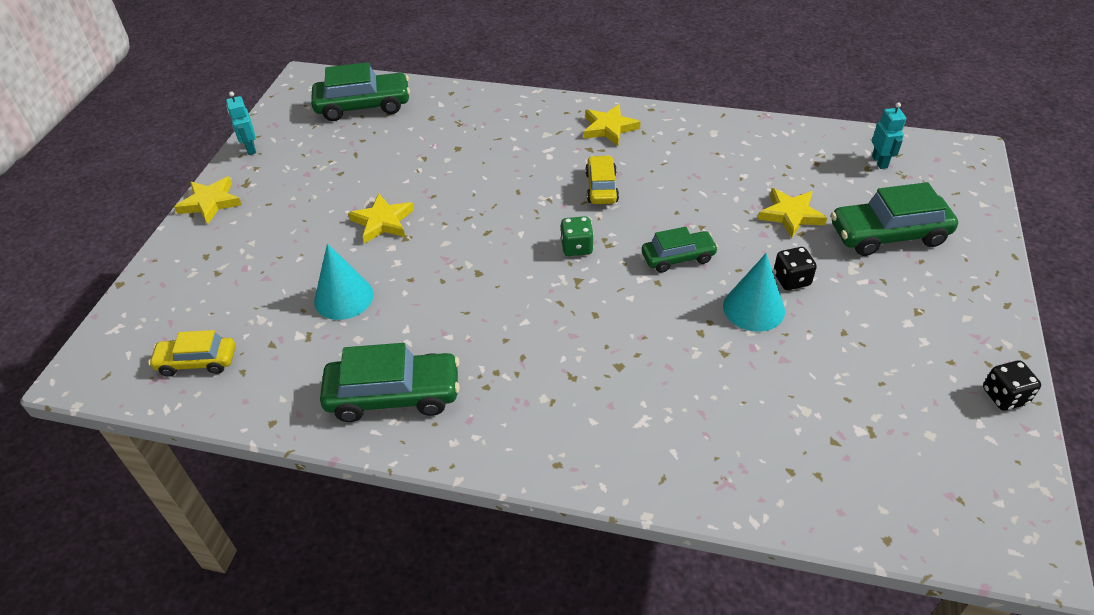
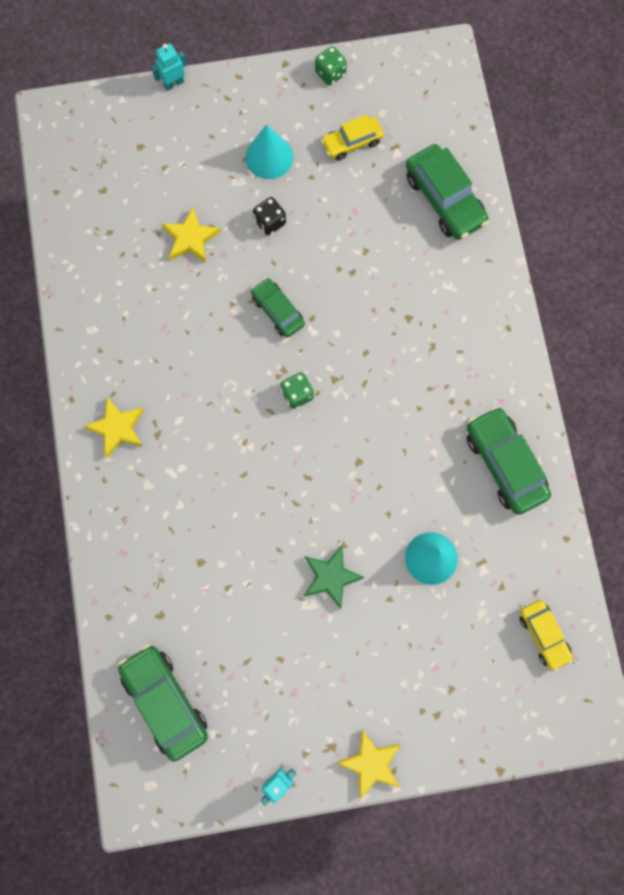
camera: 115 degrees left, 30 degrees up
yellow star [348,194,414,244] -> green star [304,546,365,609]
yellow car [585,155,619,204] -> yellow car moved to [321,115,384,160]
turquoise cone [723,253,785,332] -> turquoise cone moved to [245,124,293,179]
green car [831,182,958,256] -> green car moved to [406,144,489,240]
turquoise robot [872,102,906,169] -> turquoise robot moved to [151,43,187,91]
black dice [983,361,1041,410] -> green dice [315,46,347,86]

